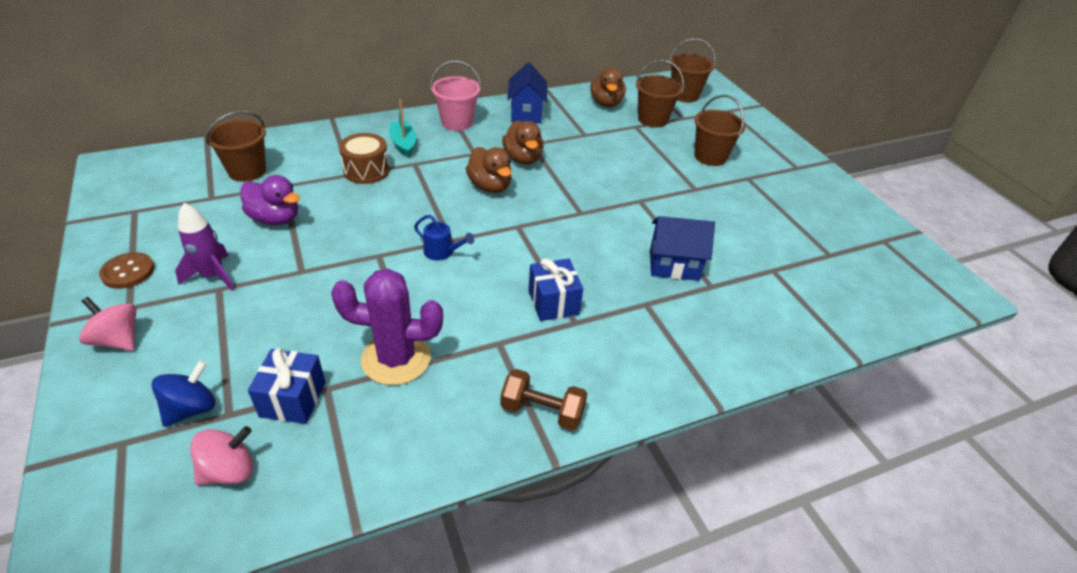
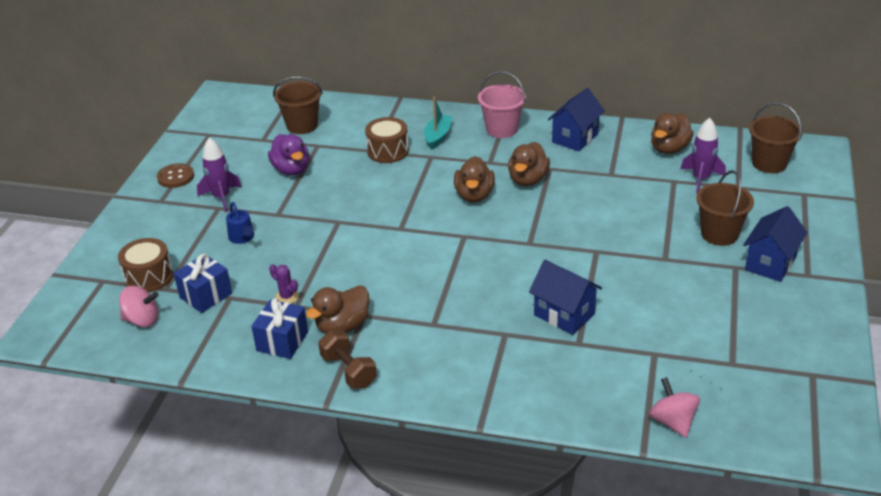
camera: 40 degrees right, 5 degrees down
pink spinning top [79,297,136,351] -> pink spinning top moved to [649,377,700,438]
blue spinning top [152,360,215,427] -> brown drum [118,238,173,293]
purple cactus [331,269,443,385] -> purple cactus [269,264,299,304], size x0.43
blue watering can [414,215,474,261] -> blue watering can moved to [226,202,254,244]
blue gift [529,259,583,321] -> blue gift moved to [251,298,308,359]
brown bucket [636,60,684,127] -> purple rocket [681,118,726,194]
none -> brown duck [306,286,369,334]
none -> blue house [743,206,808,282]

